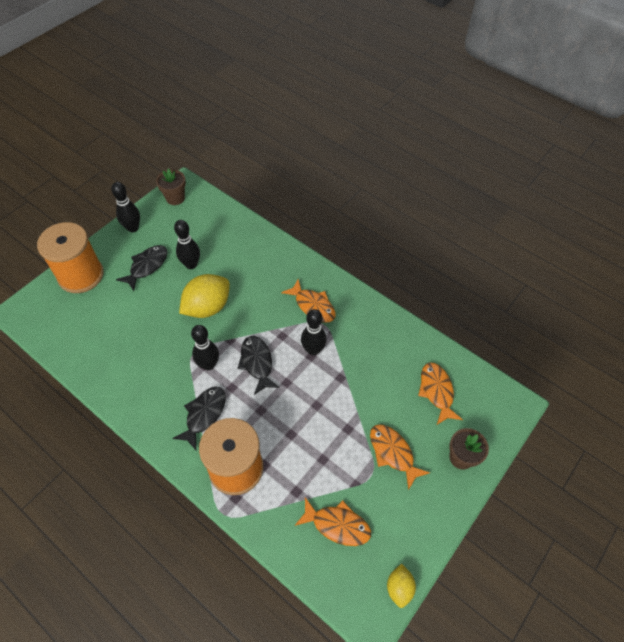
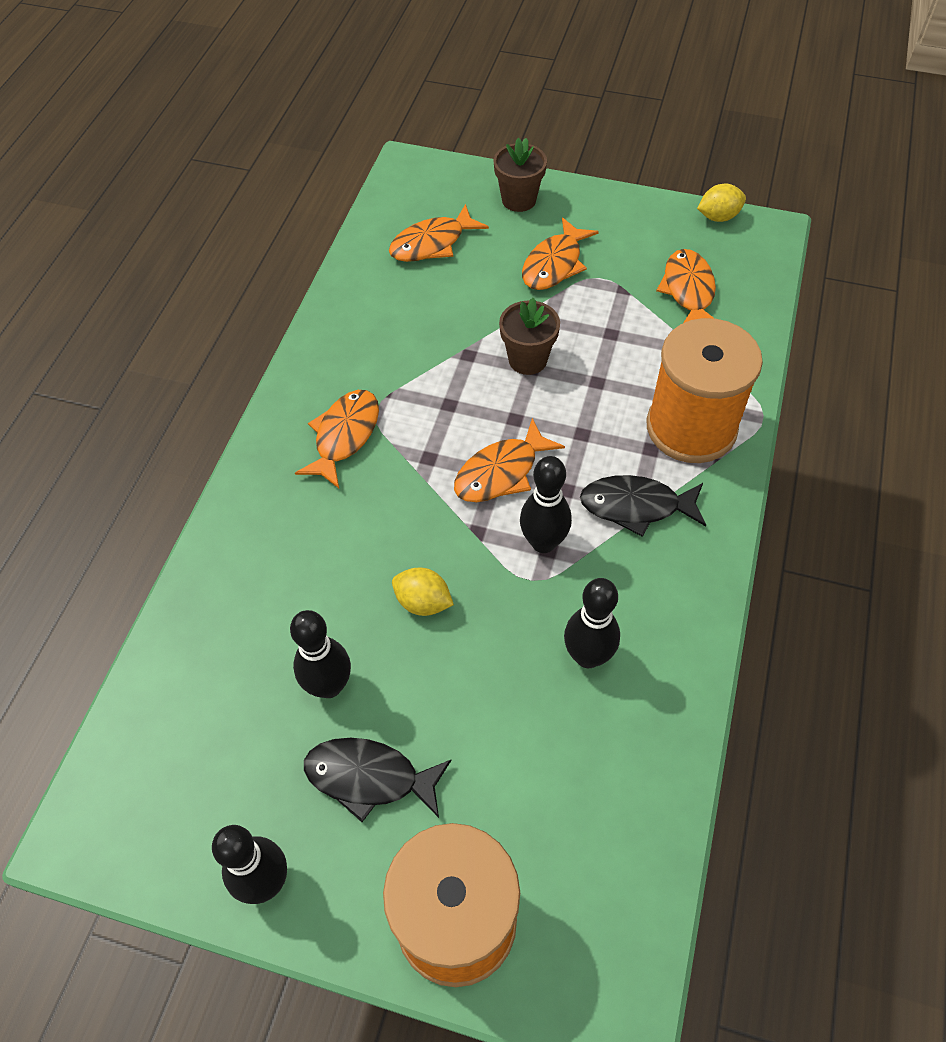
camera: 110 degrees left, 0 degrees up
brown flower pot [156,169,186,205] -> brown flower pot moved to [499,298,560,375]
yellow lemon [179,274,230,318] -> yellow lemon [392,568,454,616], size x0.53
black fish [237,336,280,395] -> orange fish [454,418,565,502]
black bowling pin [301,309,327,355] -> black bowling pin moved to [564,578,620,668]

